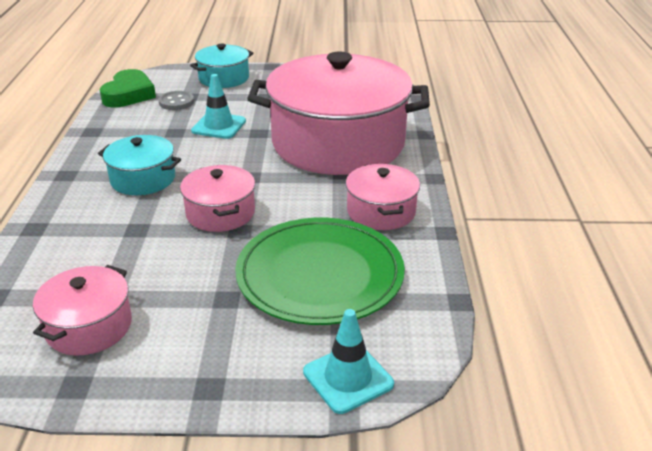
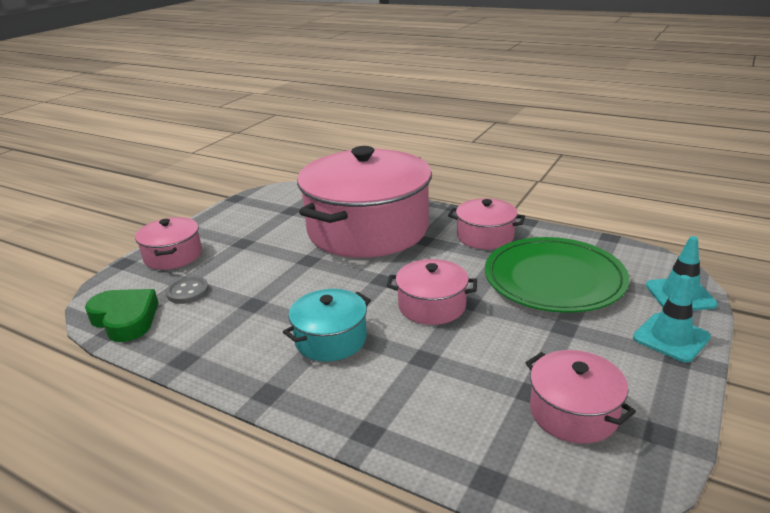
camera: 60 degrees left, 5 degrees down
turquoise pot [190,44,253,88] -> pink pot [135,217,202,270]
turquoise traffic cone [191,74,246,139] -> turquoise traffic cone moved to [633,275,711,362]

